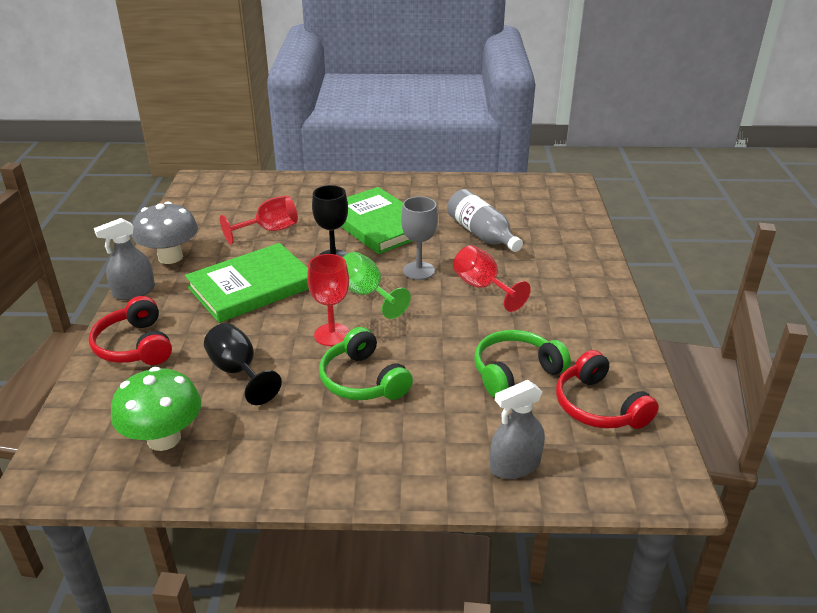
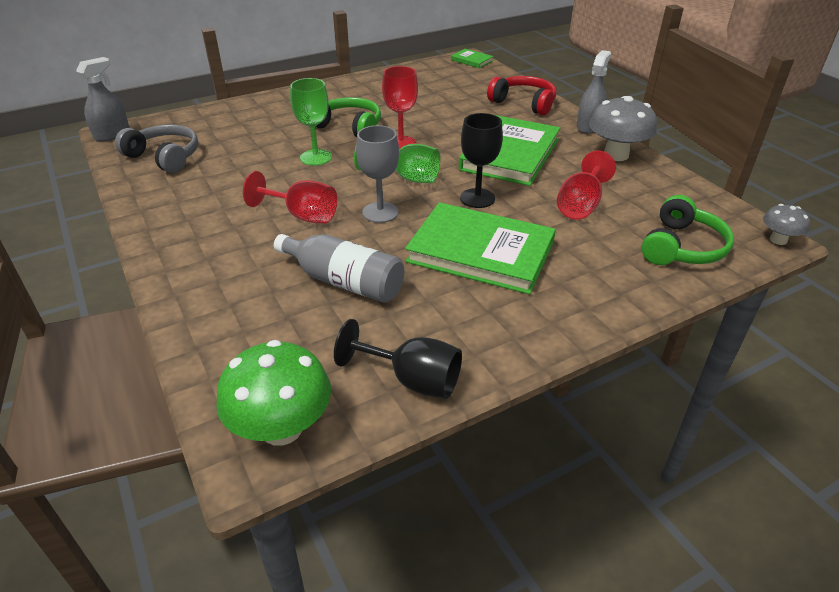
camera: 150 degrees right, 5 degrees up
green mushroom [111,367,201,451] -> green mushroom moved to [216,340,331,446]
black goblet [204,323,282,405] -> black goblet moved to [334,319,462,399]
green headphones [474,330,571,398] -> green headphones moved to [641,195,734,265]
grey spray bottle [490,380,545,479] -> grey spray bottle moved to [76,57,130,142]
red headphones [556,350,659,429] -> grey headphones [115,125,198,173]
none -> green goblet [290,78,332,166]
none -> green book [451,49,494,68]
none -> grey mushroom [763,204,810,245]

